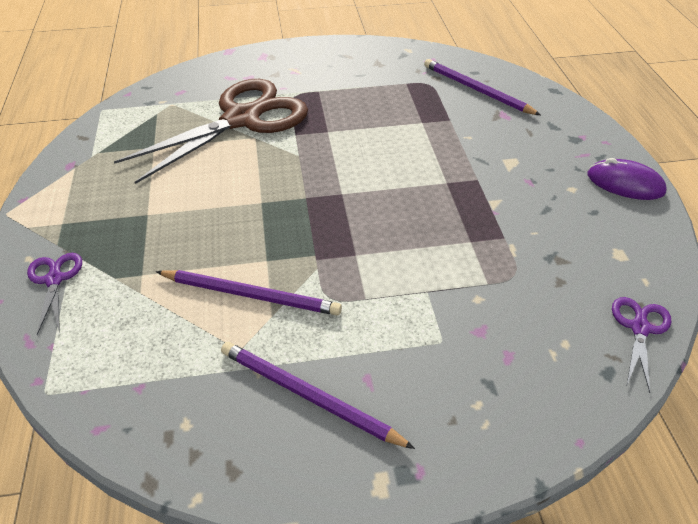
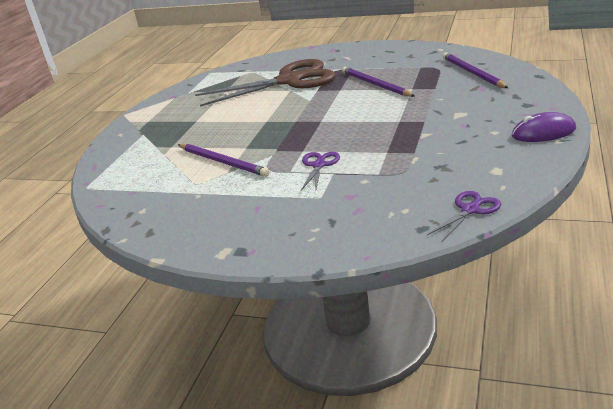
camera: 30 degrees right, 15 degrees down
purple scissors [27,253,82,335] -> purple scissors moved to [301,152,340,190]
purple pencil [221,342,415,449] -> purple pencil moved to [342,67,415,97]
purple mouse [587,158,667,200] -> purple mouse turned 60 degrees counterclockwise [512,112,576,142]

